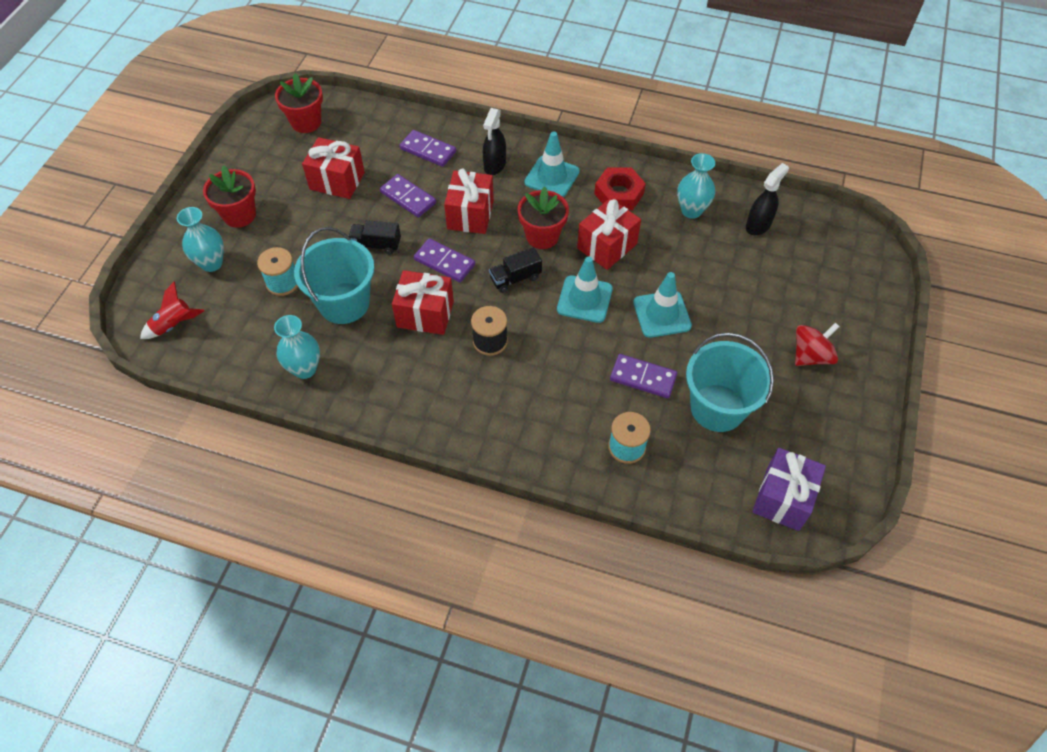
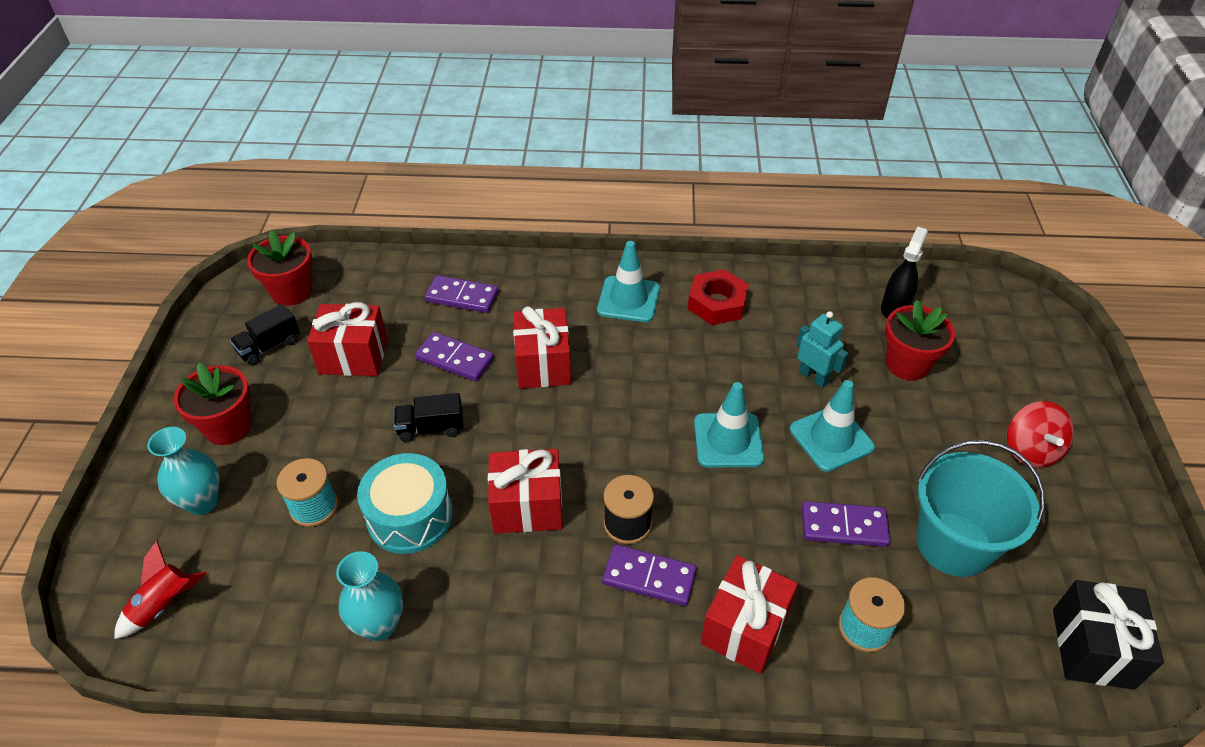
camera: 15 degrees left, 10 degrees down
turquoise bucket [294,227,374,324] -> turquoise drum [357,453,453,554]
purple domino [414,238,475,282] -> purple domino moved to [602,544,697,606]
black spray bottle [483,108,506,175] -> none
black truck [489,247,542,293] -> black truck moved to [230,304,300,365]
red flower pot [518,186,569,249] -> red flower pot moved to [885,300,955,381]
red gift [577,198,641,270] -> red gift moved to [701,555,798,674]
turquoise vase [677,153,715,219] -> none
purple gift [752,448,826,531] -> black gift [1053,580,1164,690]
red spinning top [795,323,840,366] -> red spinning top turned 135 degrees clockwise [1007,401,1074,468]
none -> turquoise robot [796,311,848,388]

